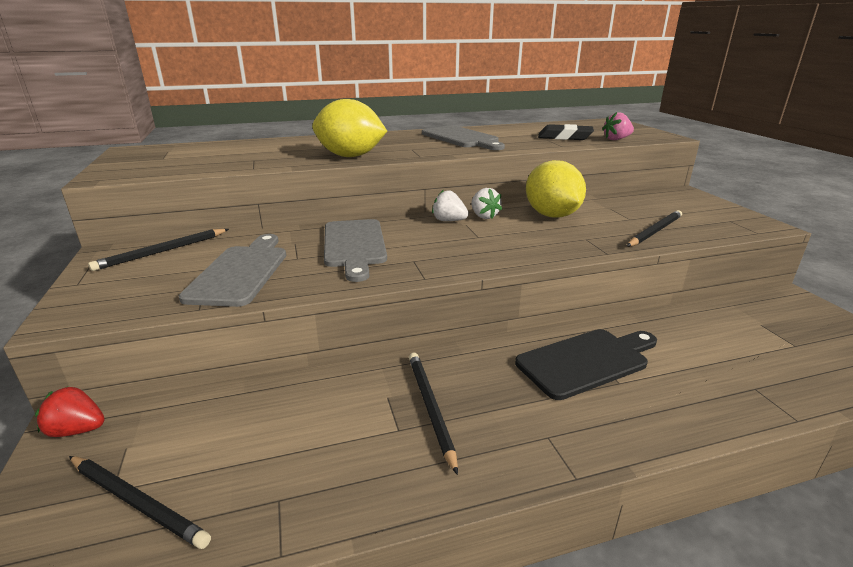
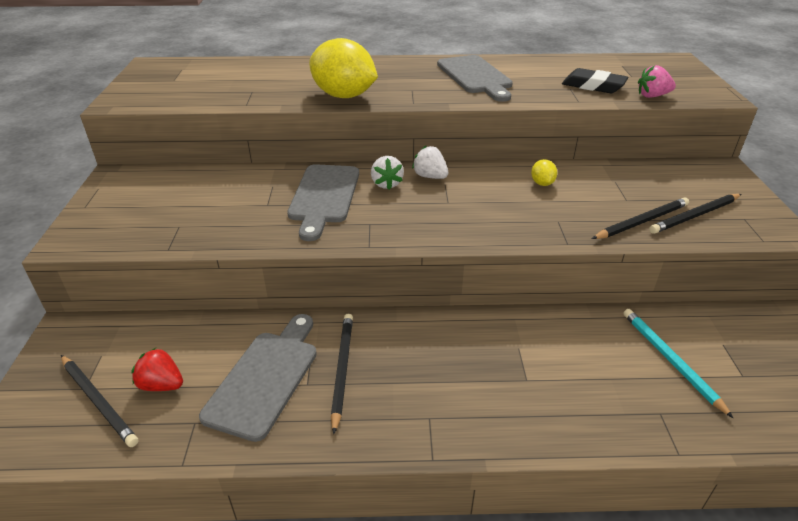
camera: 15 degrees right, 10 degrees up
red strawberry [35,386,105,437] -> red strawberry moved to [131,348,183,391]
black pencil [88,229,229,271] -> black pencil moved to [649,194,741,234]
grey cutting board [179,234,286,307] -> grey cutting board moved to [199,314,317,442]
white strawberry [471,188,502,219] -> white strawberry moved to [371,156,404,190]
black cutting board [515,329,657,400] -> none
yellow lemon [526,160,586,218] -> yellow lemon [531,159,557,186], size x0.43
none -> turquoise pencil [623,309,733,418]

